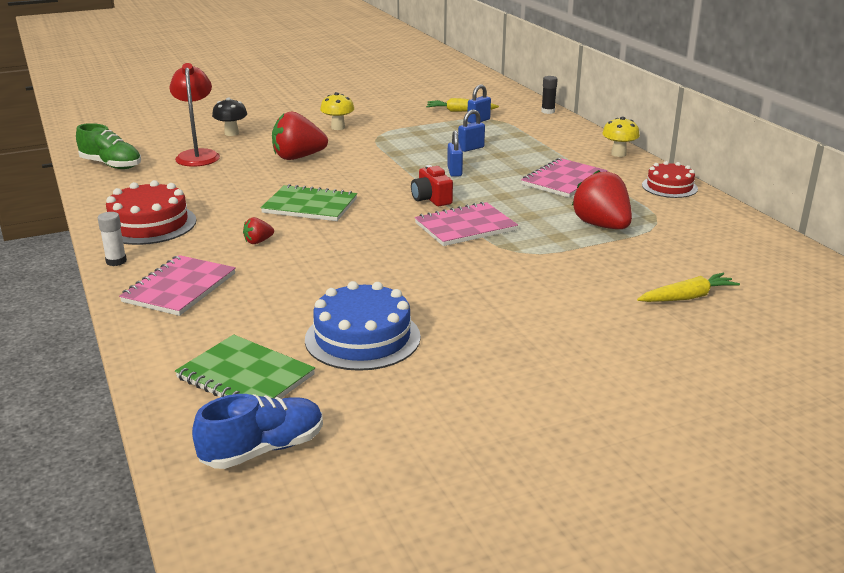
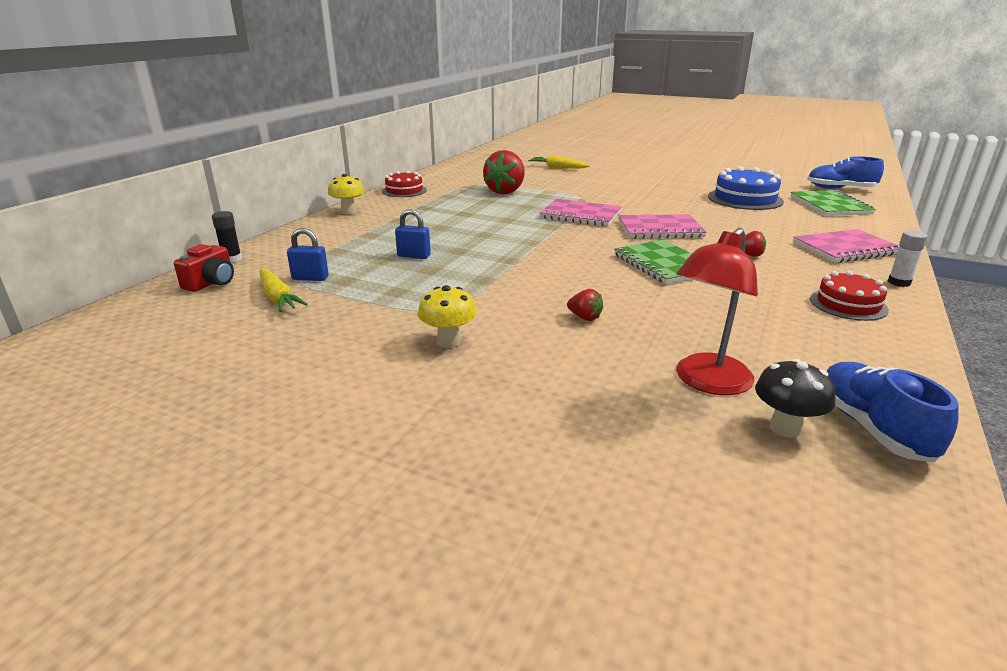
camera: 130 degrees left, 0 degrees up
green shoe [76,123,141,169] -> blue shoe [827,362,959,463]
red cake [106,180,196,245] -> red cake [810,271,889,321], size x0.65
black mushroom [212,98,247,136] -> black mushroom moved to [755,359,836,438]
red strawberry [272,111,328,160] -> red strawberry [567,289,603,321], size x0.46
red camera [411,165,453,206] -> red camera moved to [174,244,234,292]
blue padlock [447,131,463,177] -> none
pink notebook [521,158,608,198] -> pink notebook moved to [618,214,707,239]

